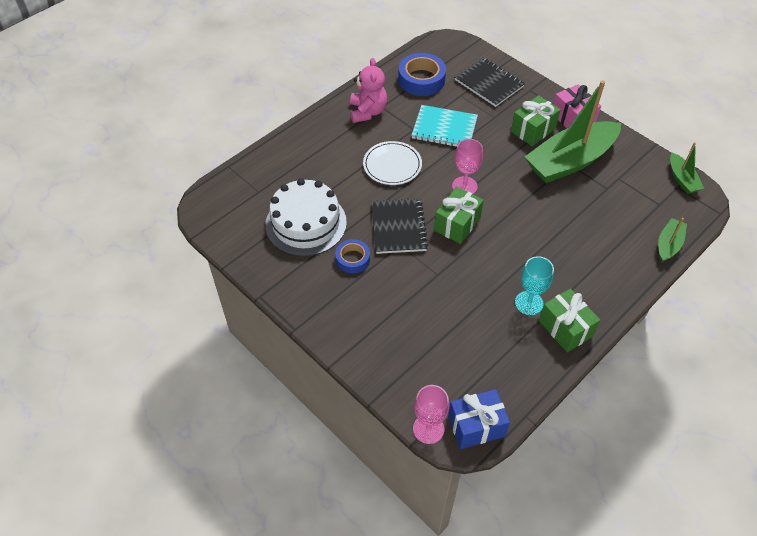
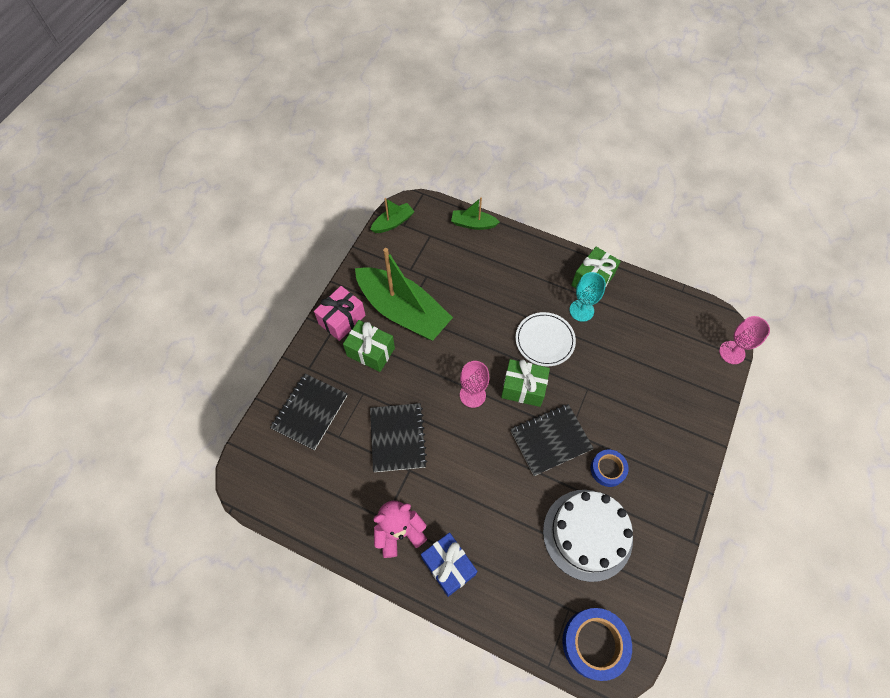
camera: 110 degrees left, 10 degrees up
white plate [363,141,422,185] -> white plate moved to [515,312,576,366]
blue tape [398,53,446,96] -> blue tape moved to [562,608,632,681]
turquoise notebook [411,105,478,147] -> black notebook [370,403,427,472]
blue gift [448,389,510,449] -> blue gift moved to [421,533,477,597]

